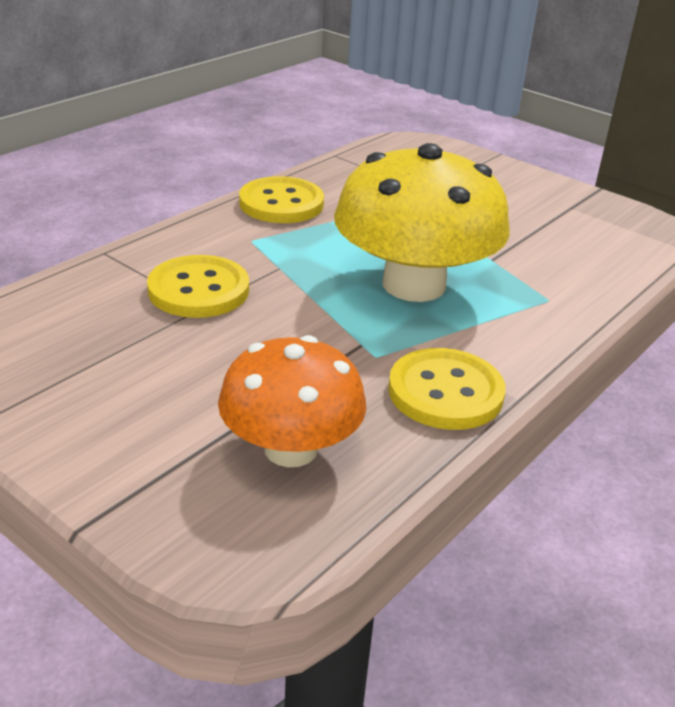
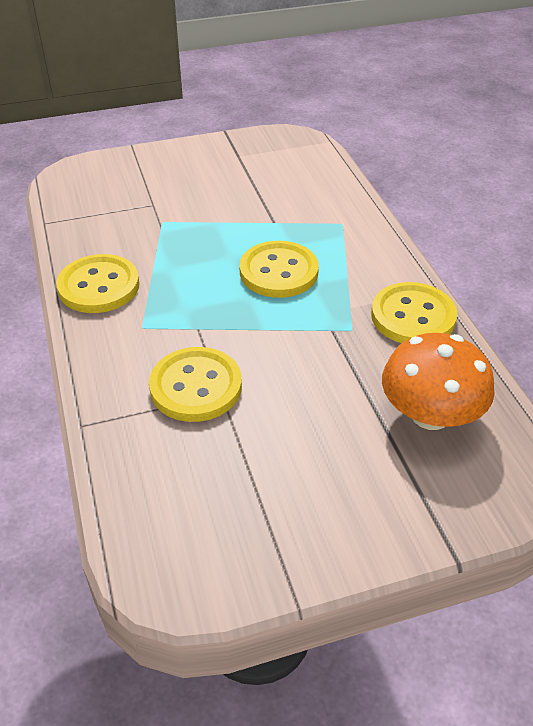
camera: 55 degrees left, 10 degrees up
yellow mushroom [334,143,510,302] -> yellow button [240,241,319,298]

